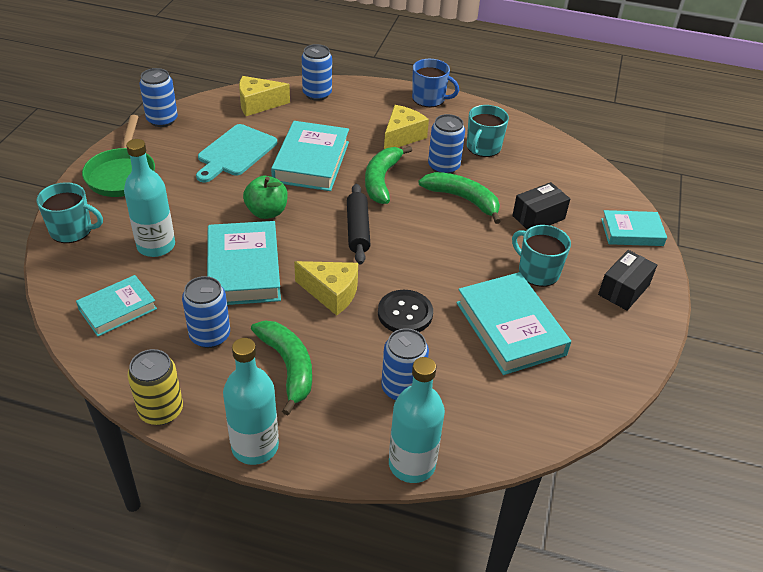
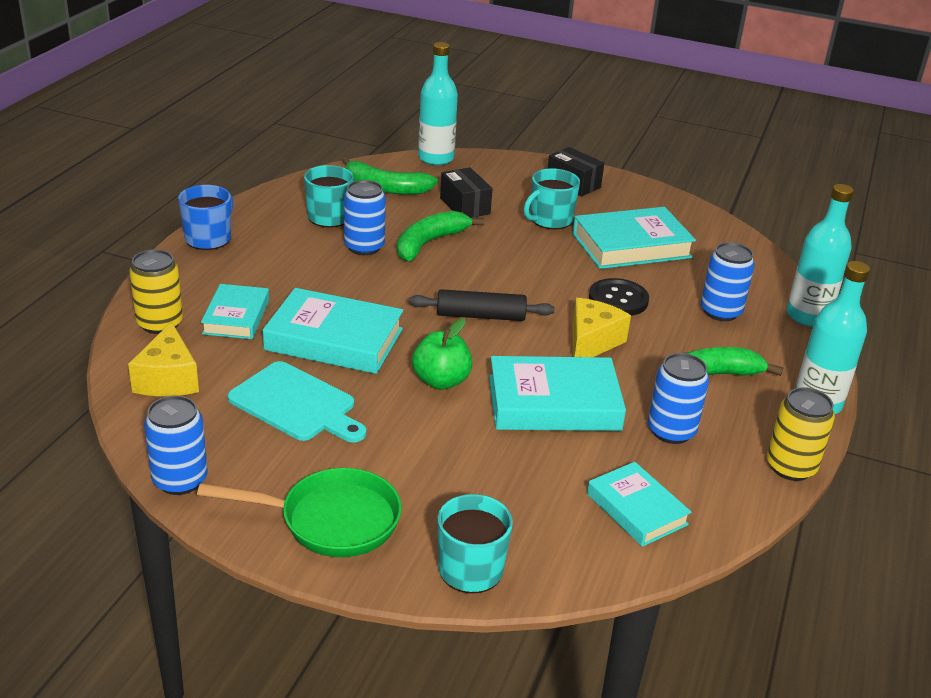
camera: 85 degrees left, 10 degrees down
turquoise bottle [124,139,175,257] -> turquoise bottle moved to [418,42,458,165]
blue can [302,44,332,101] -> yellow can [129,249,183,334]
green banana [365,146,412,204] -> green banana moved to [342,157,438,195]
yellow cheese [384,105,429,149] -> none
turquoise book [601,210,667,246] -> turquoise book moved to [201,284,269,339]

